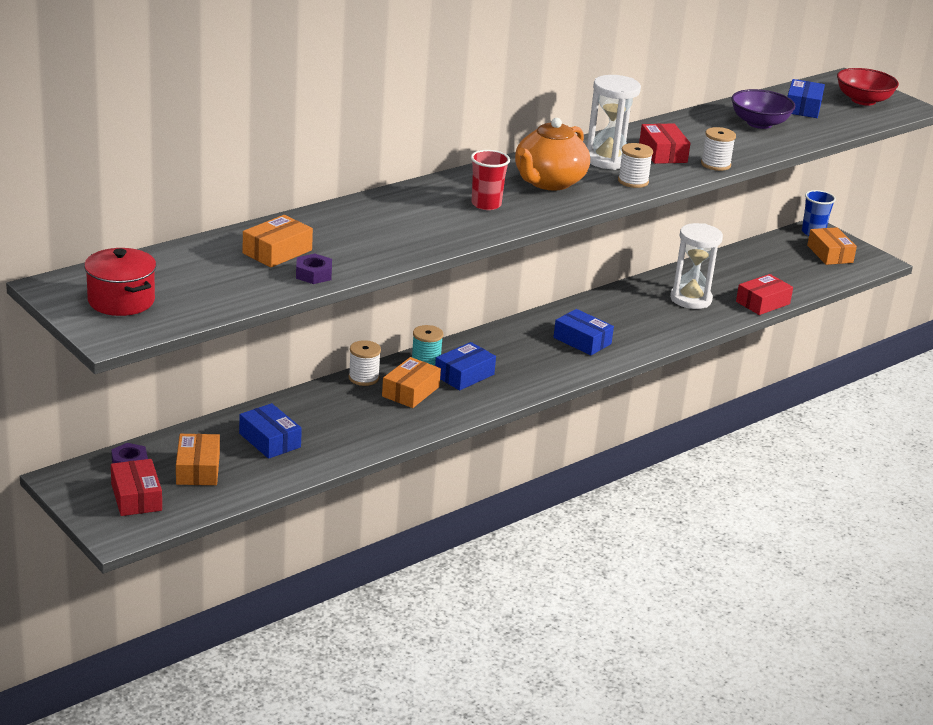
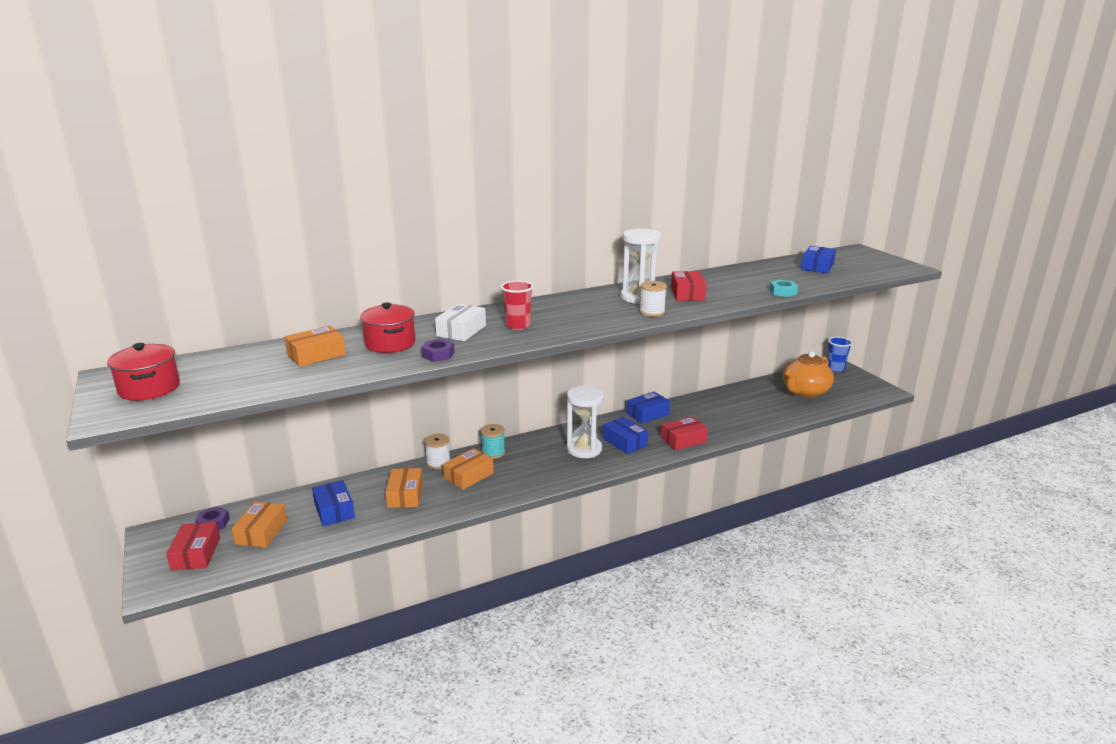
camera: 15 degrees right, 5 degrees down
purple nut [296,254,332,284] -> purple nut moved to [421,339,455,362]
blue box [435,342,496,391] -> blue box moved to [626,392,670,424]
orange teapot [515,118,590,190] -> orange teapot moved to [783,351,834,398]
white hourglass [670,223,723,309] -> white hourglass moved to [567,385,604,458]
white spool [701,127,736,171] -> none
purple bowl [731,89,796,129] -> none
red box [736,274,793,315] -> red box moved to [661,416,708,451]
orange box [807,227,857,265] -> orange box moved to [386,468,423,508]
red bowl [837,68,899,106] -> none
none -> red pot [360,302,415,353]
none -> white box [435,304,486,341]
none -> turquoise nut [770,280,798,297]

